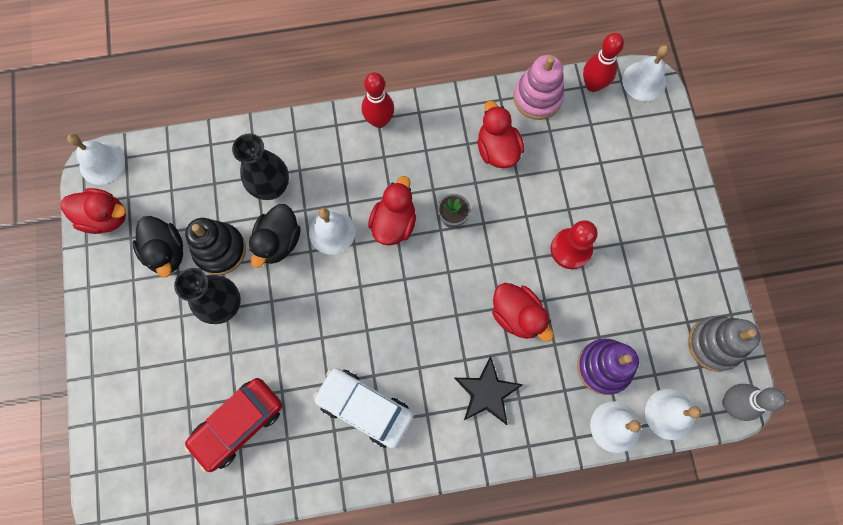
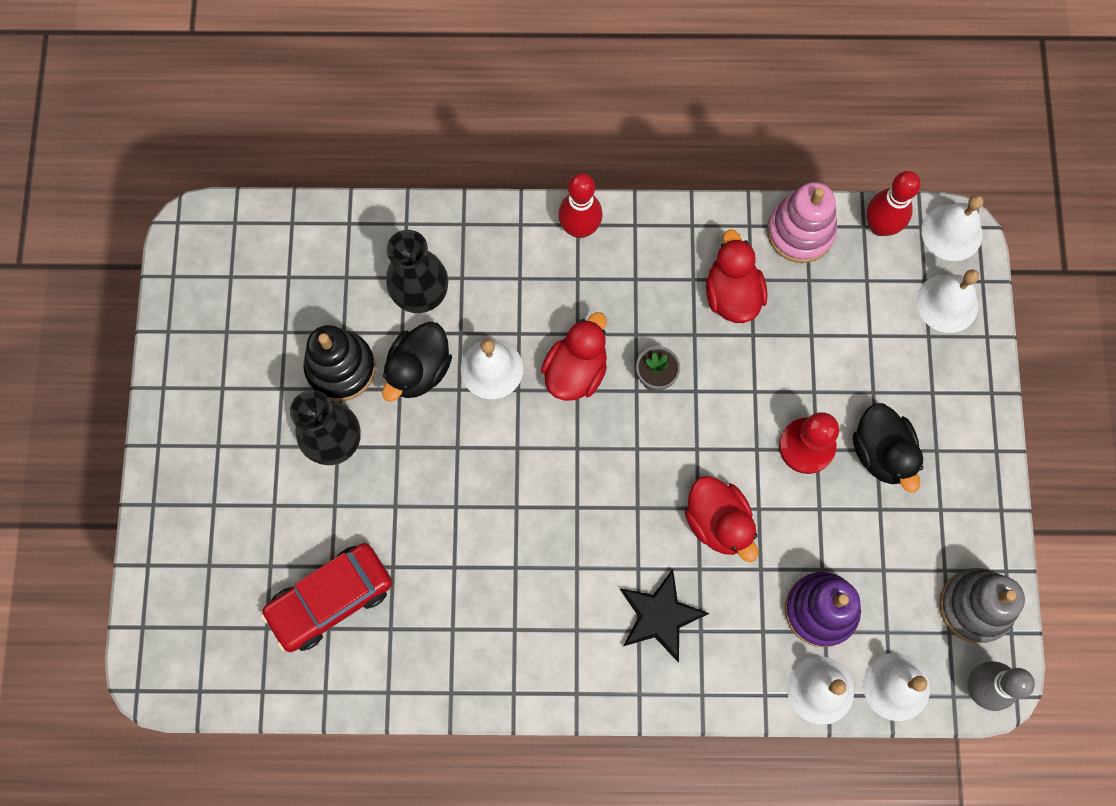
camera: 10 degrees right, 0 degrees up
red duck [60,188,126,234] -> none
white bell [67,134,125,185] -> white bell moved to [916,269,979,333]
black duck [132,216,183,278] -> black duck moved to [853,403,923,492]
white car [313,368,413,449] -> none

